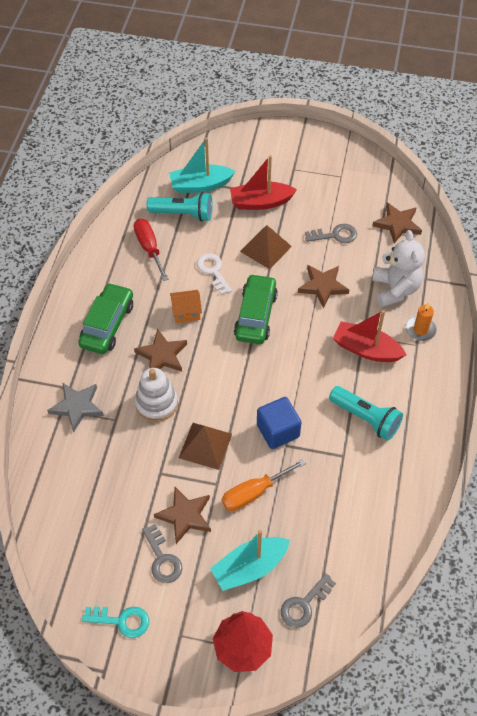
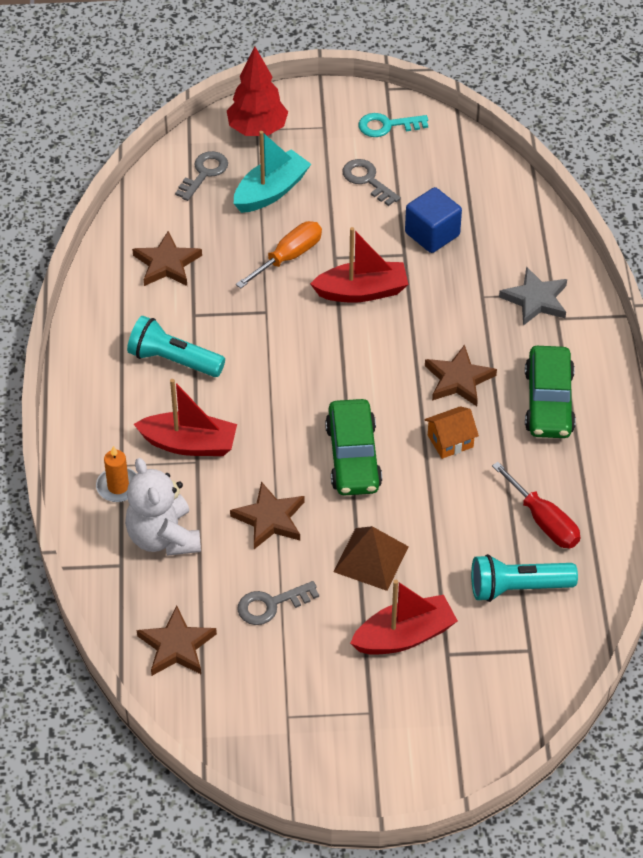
camera: 165 degrees right, 5 degrees down
white stacking toy [135,368,178,422] -> none
brown star [154,487,211,544] -> brown star moved to [132,231,202,286]
turquoise boat [169,137,235,193] -> none
brown pyramid [179,423,232,470] -> red boat [310,227,409,303]
white key [197,253,232,295] -> none
blue cube [257,397,301,449] -> blue cube moved to [405,187,462,253]

